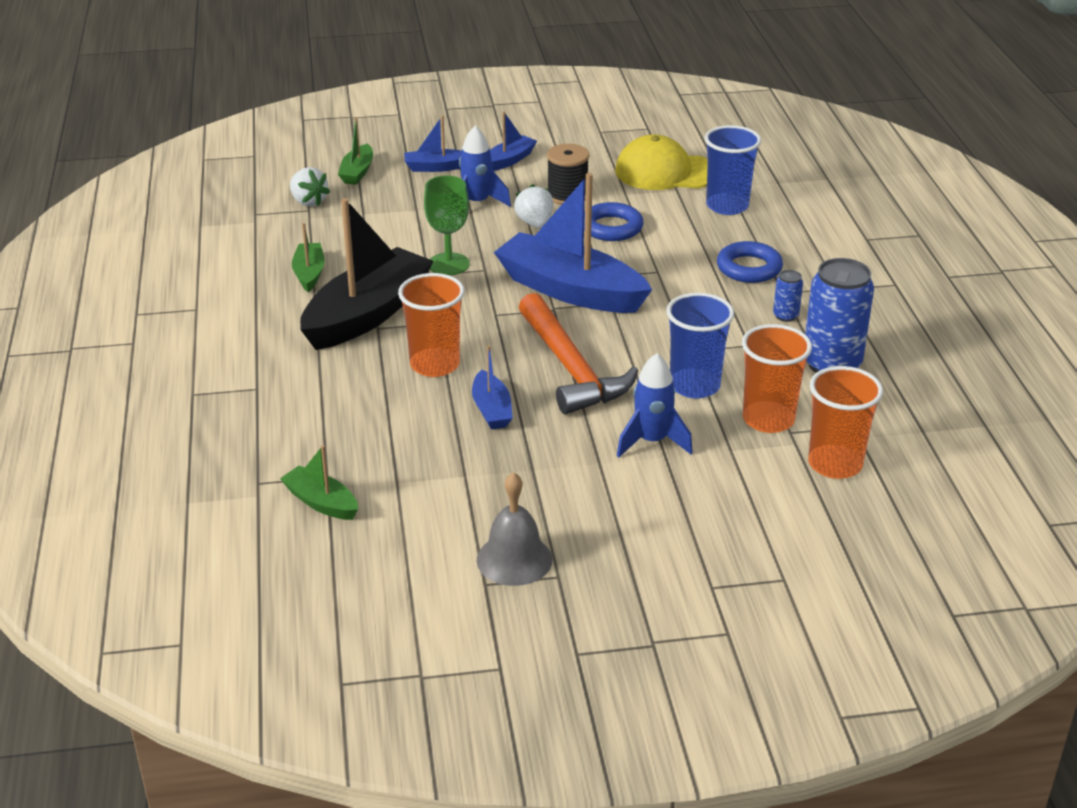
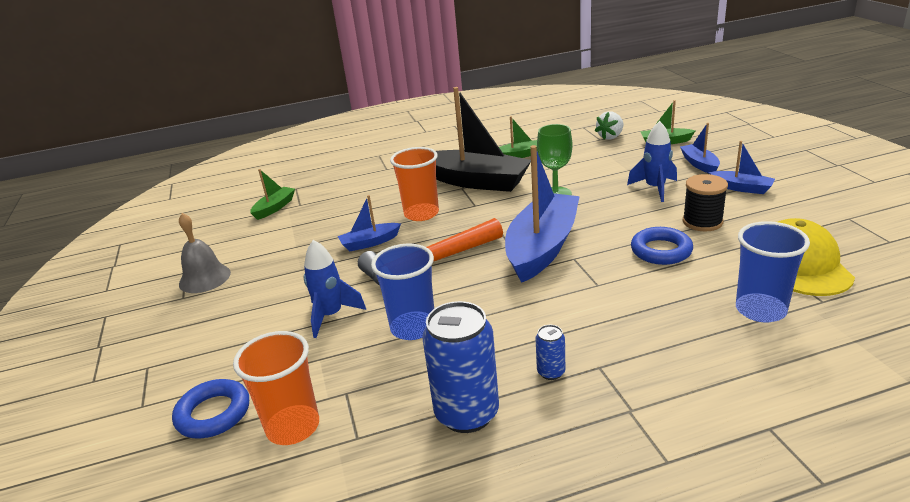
camera: 85 degrees right, 5 degrees down
white strawberry [514,184,553,229] -> none
blue ring [717,241,783,283] -> blue ring moved to [172,379,249,438]
orange cup [742,324,812,433] -> none

